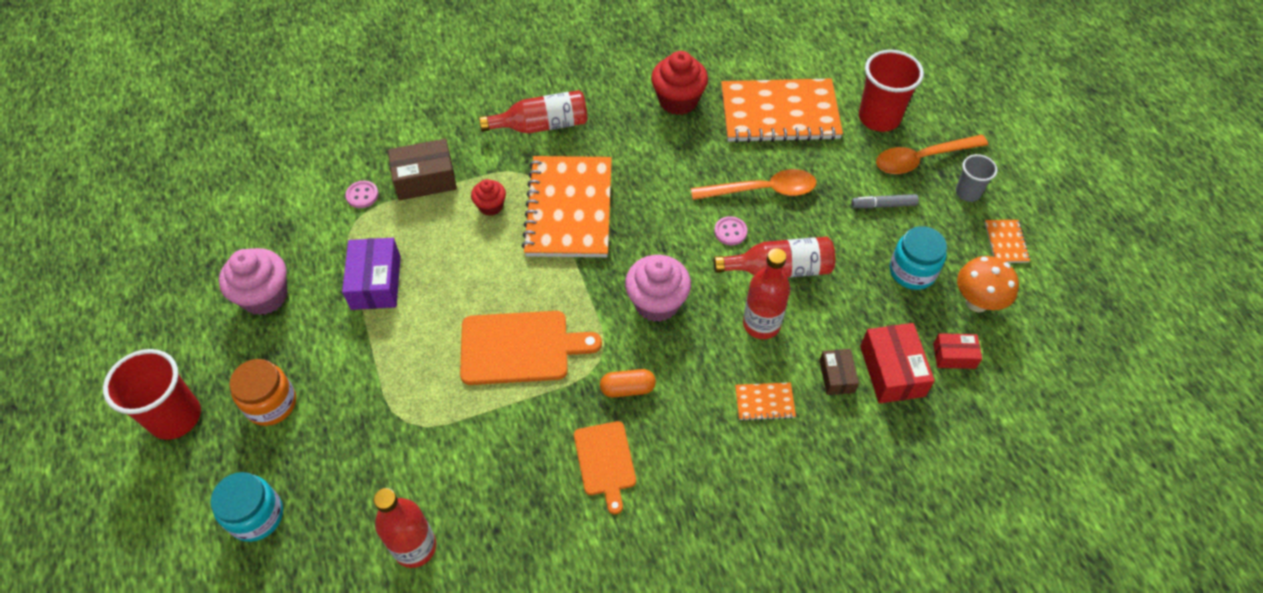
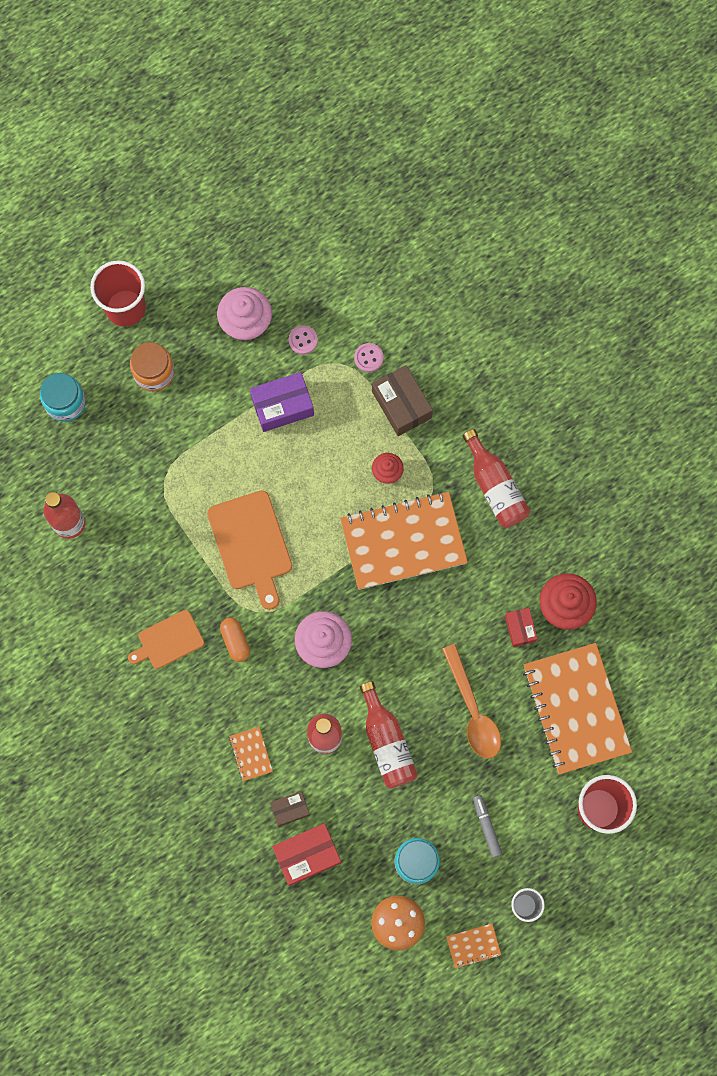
camera: 75 degrees right, 20 degrees up
pink button [714,216,747,245] -> pink button moved to [289,325,318,354]
orange spoon [876,135,988,174] -> none
red box [933,333,982,369] -> red box moved to [505,608,537,647]

